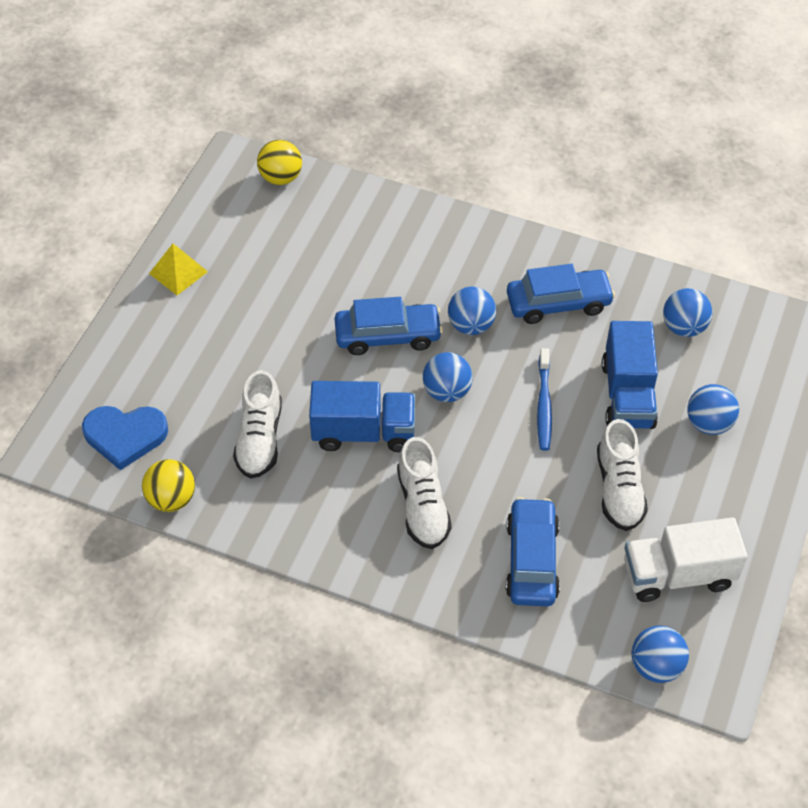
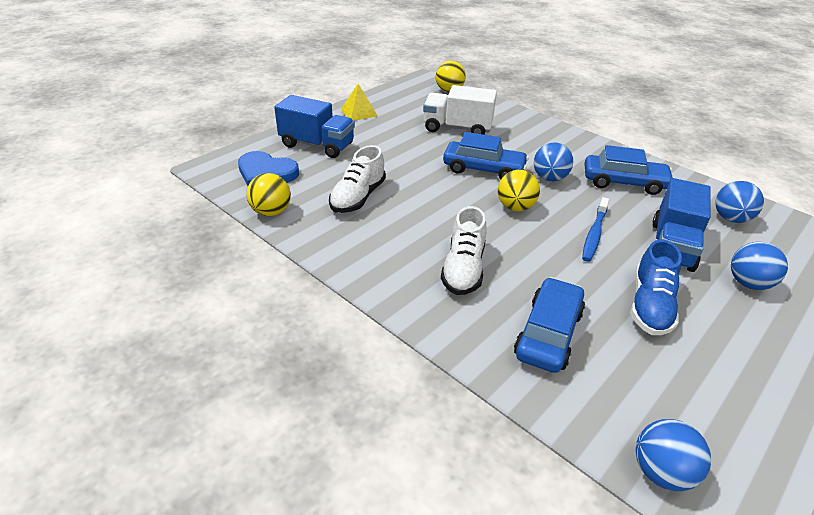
camera: 20 degrees right, 15 degrees down
blue truck [309,381,415,452] -> blue truck moved to [274,95,355,158]
blue ball [423,352,473,402] -> yellow ball [498,170,540,211]
white shoe [597,419,648,531] -> blue shoe [631,239,682,335]
white truck [624,517,747,602] -> white truck moved to [423,85,497,135]

